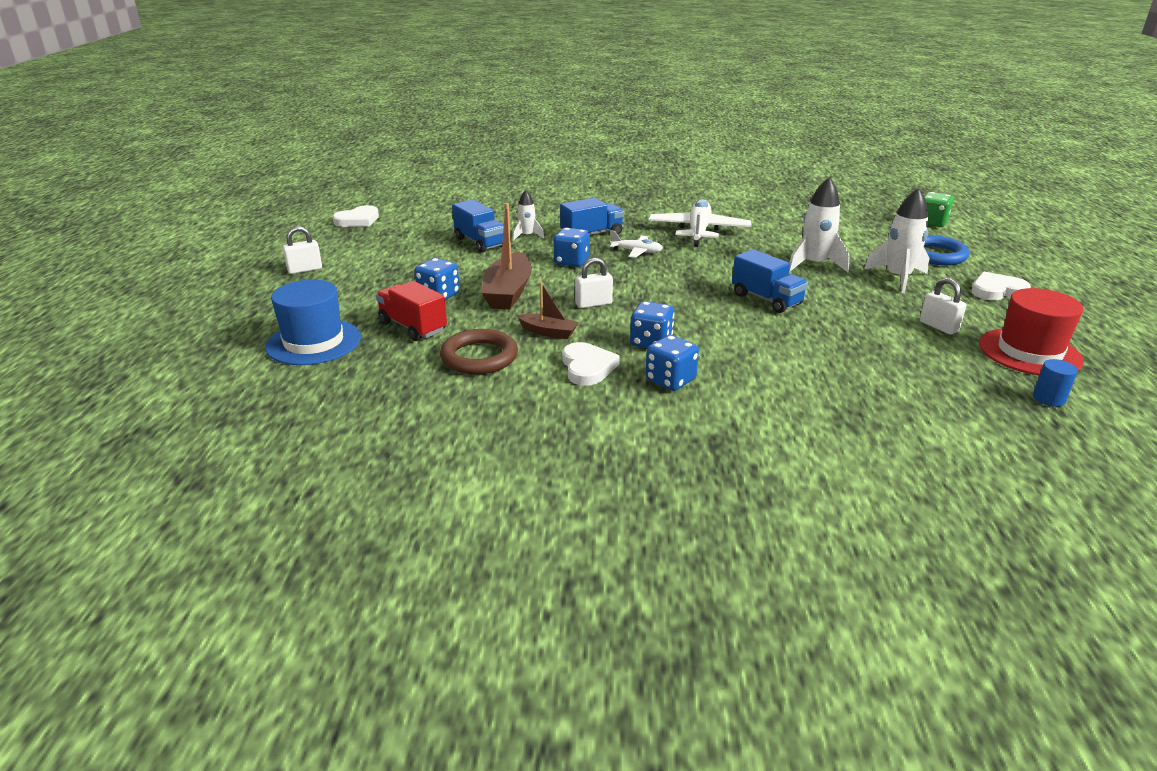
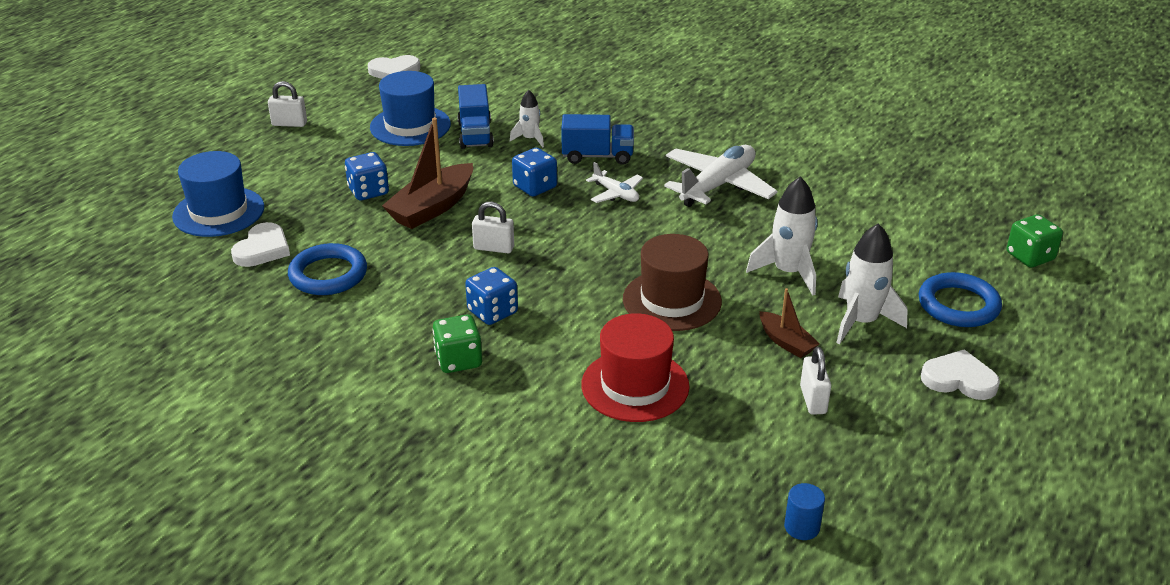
camera: 30 degrees right, 5 degrees up
red truck [376,281,447,341] -> none
brown ring [440,329,518,374] -> blue ring [288,243,367,295]
brown boat [517,282,579,339] -> brown boat moved to [760,288,820,358]
white heart [562,342,620,386] -> white heart moved to [231,222,290,267]
blue dice [646,335,699,391] -> green dice [432,314,482,373]
blue truck [732,249,808,313] -> brown hat [623,234,722,331]
red hat [979,288,1084,375] -> red hat moved to [581,313,690,422]
none -> blue hat [370,71,451,146]

